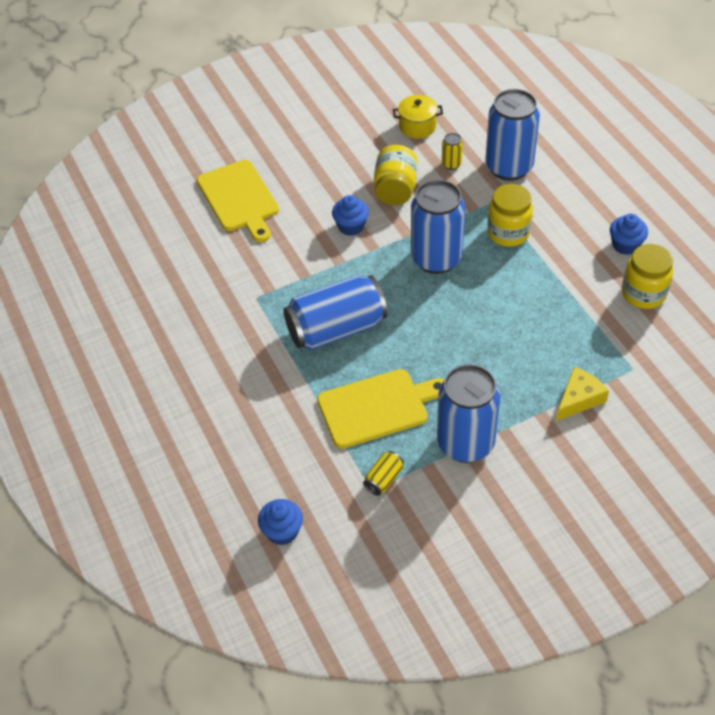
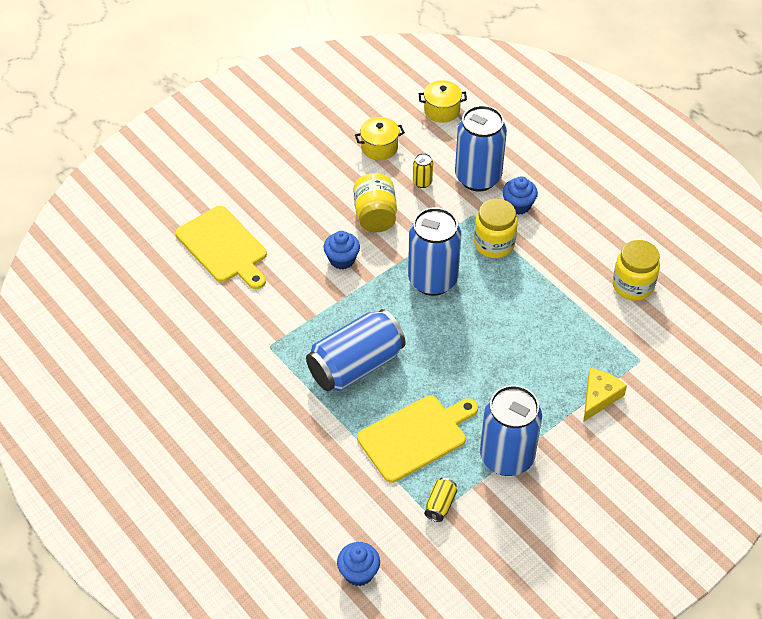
camera: 15 degrees left, 0 degrees up
blue cupcake [610,214,648,255] -> blue cupcake moved to [502,176,538,214]
none -> yellow pot [419,80,467,123]

